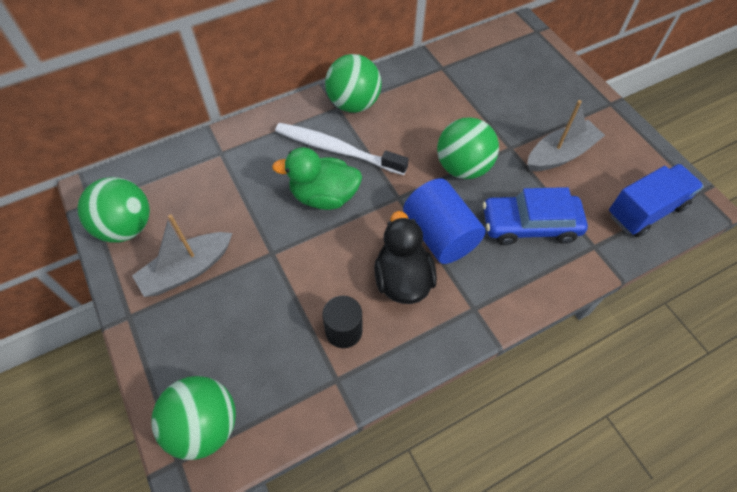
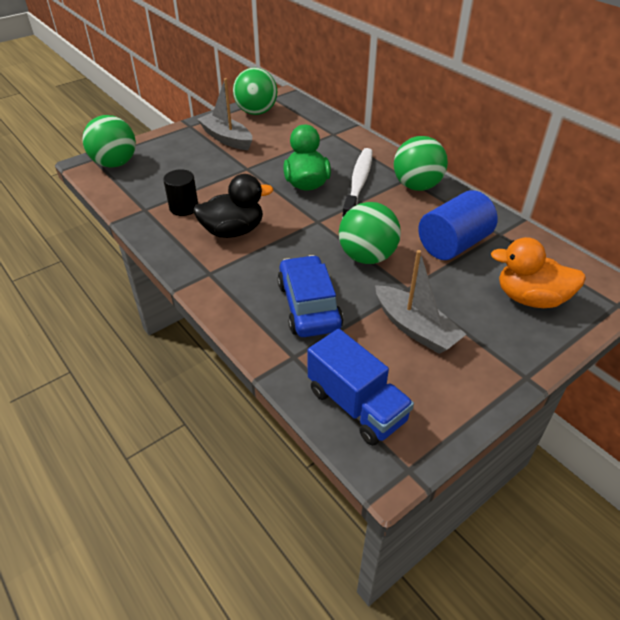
camera: 80 degrees right, 15 degrees down
blue cylinder [403,178,486,264] -> blue cylinder moved to [418,190,498,260]
none -> orange duck [491,237,586,308]

